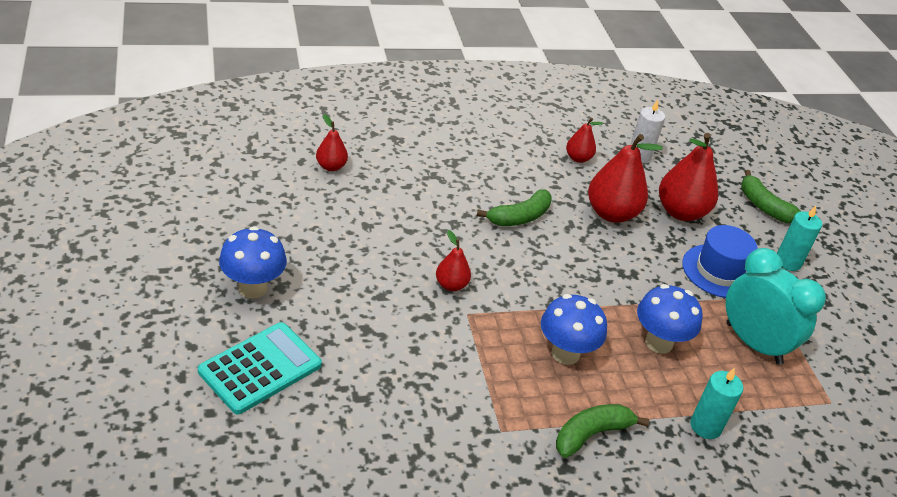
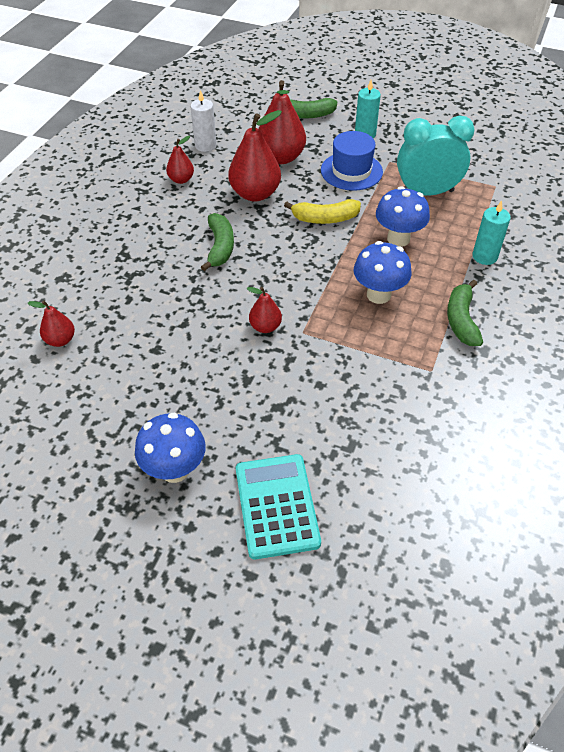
camera: 50 degrees left, 10 degrees up
none -> yellow banana [284,199,361,224]

